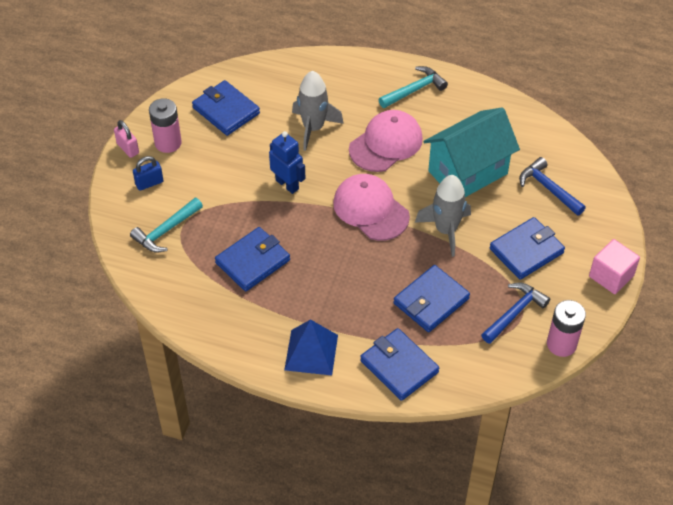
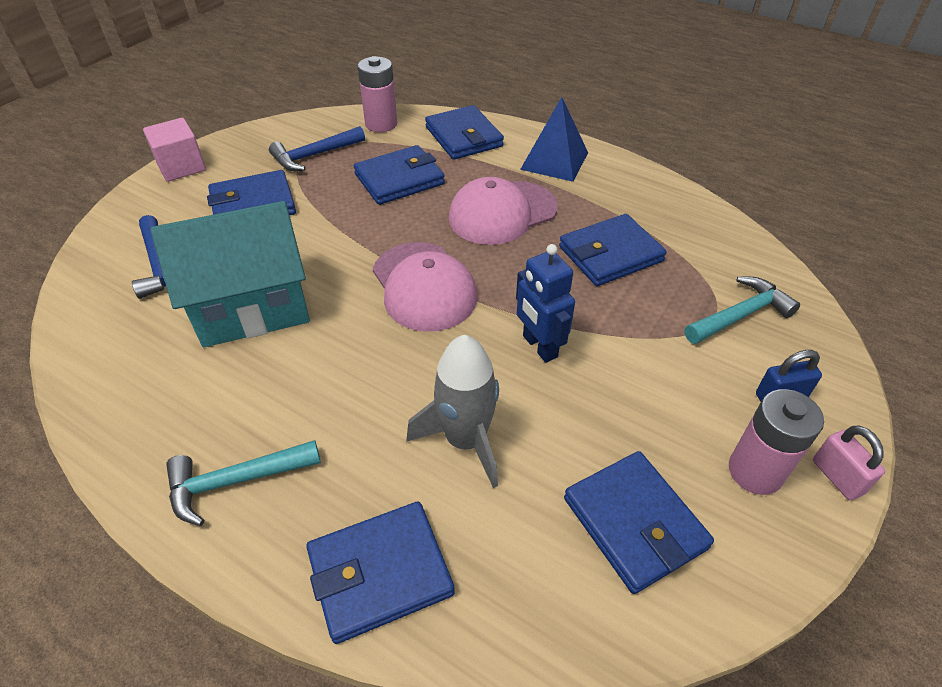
camera: 165 degrees left, 5 degrees down
pink cap [349,110,423,172] -> pink cap moved to [449,177,558,245]
grey rocket [415,175,471,257] -> none
pink battery [547,300,586,357] -> pink battery moved to [357,56,397,132]
none -> blue wallet [306,502,455,644]

